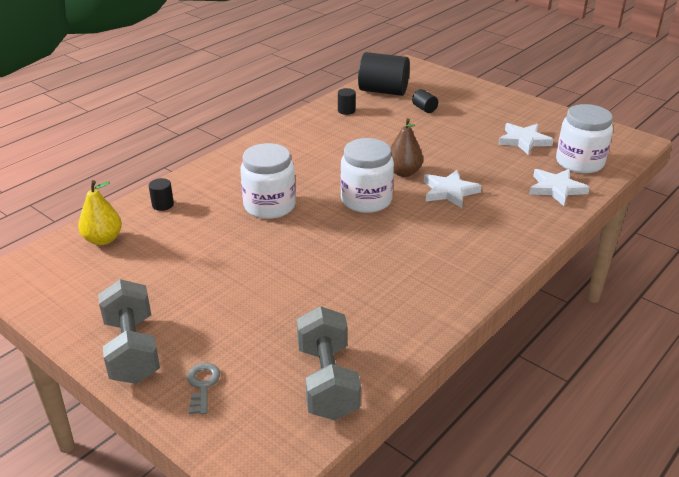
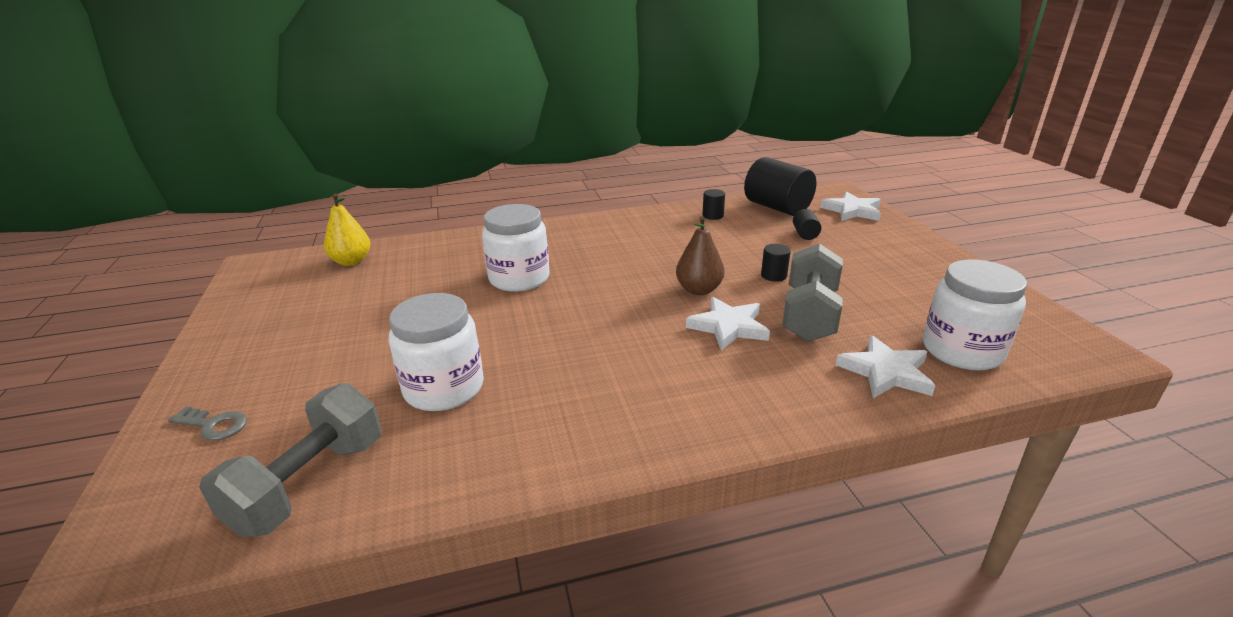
camera: 35 degrees right, 5 degrees down
grey dumbbell [98,279,160,384] -> grey dumbbell moved to [782,243,843,342]
black cylinder [149,178,174,211] -> black cylinder moved to [761,244,791,282]
grey key [187,363,220,414] -> grey key turned 75 degrees clockwise [168,406,247,441]
white jar [340,138,394,213] -> white jar moved to [389,293,484,411]
white star [498,123,554,155] -> white star moved to [821,191,881,221]

